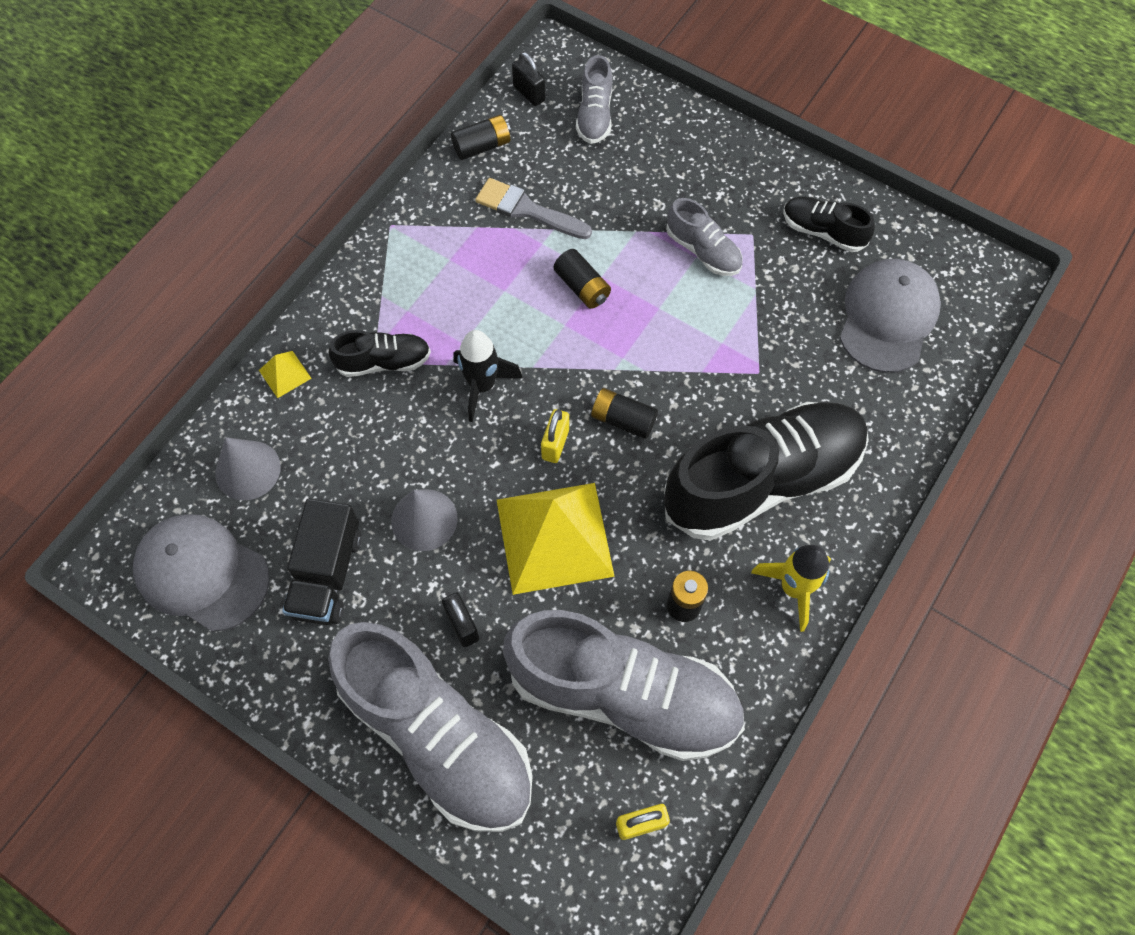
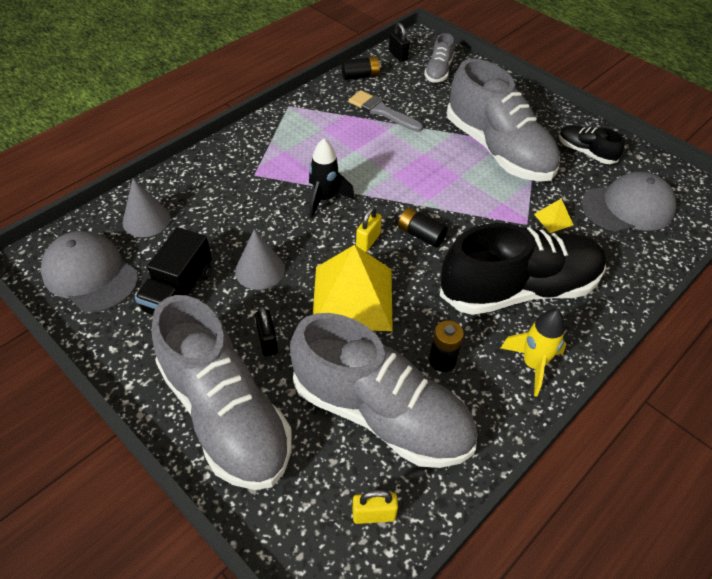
camera: 10 degrees right, 15 degrees down
yellow pyramid [259,351,312,398] -> yellow pyramid moved to [534,199,574,233]
black shoe [329,330,431,377] -> none
black battery [554,249,611,309] -> none
grey shoe [666,198,742,276] -> grey shoe [447,59,560,182], size x2.19
grey cap [840,259,941,373] -> grey cap turned 45 degrees clockwise [582,171,677,232]

